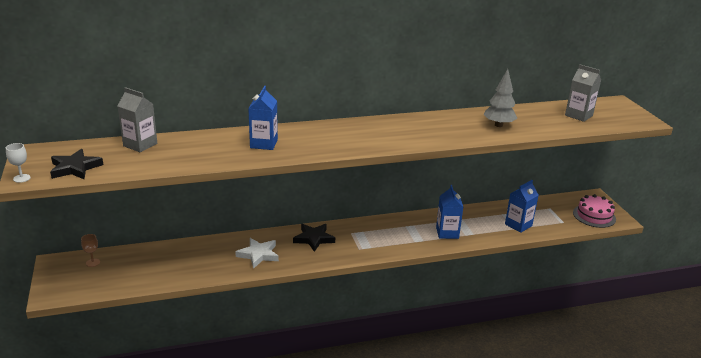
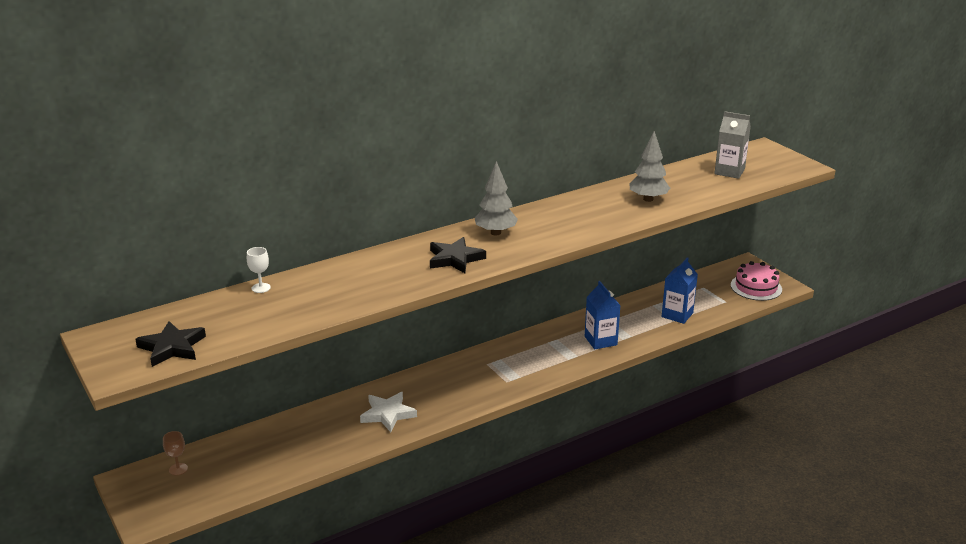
camera: 15 degrees left, 0 degrees up
white goblet [6,143,31,183] -> white goblet moved to [247,247,271,293]
grey carton [118,87,157,152] -> none
blue carton [248,86,278,150] -> none
black star [293,224,335,252] -> black star moved to [430,237,486,273]
none -> grey tree [475,161,518,236]

